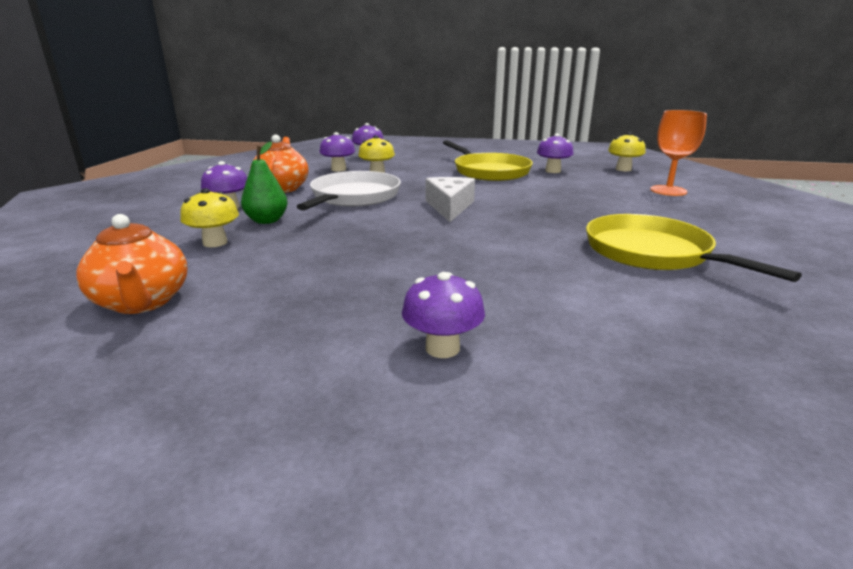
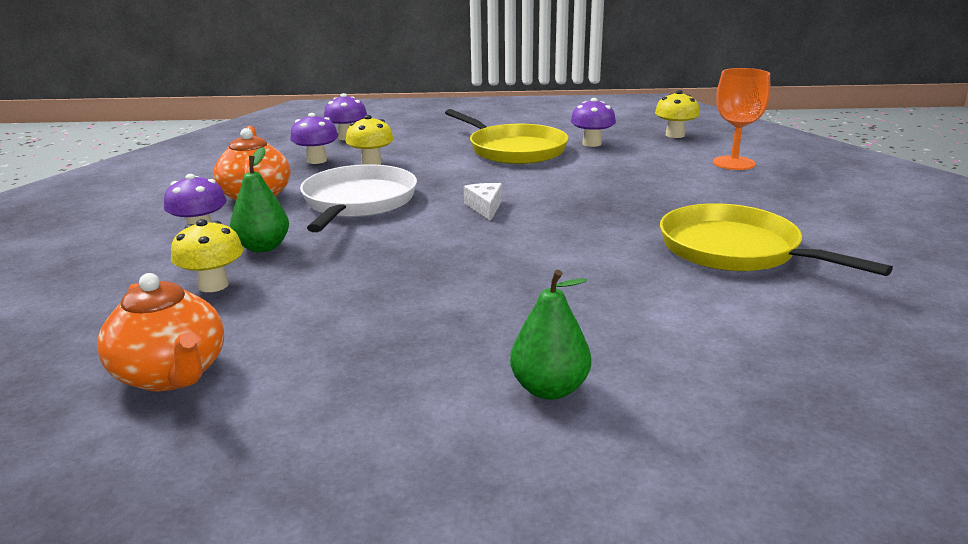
camera: 10 degrees left, 0 degrees up
purple mushroom [402,272,485,358] -> green pear [510,270,591,400]
white cheese [426,177,475,222] -> white cheese [464,183,502,221], size x0.63

